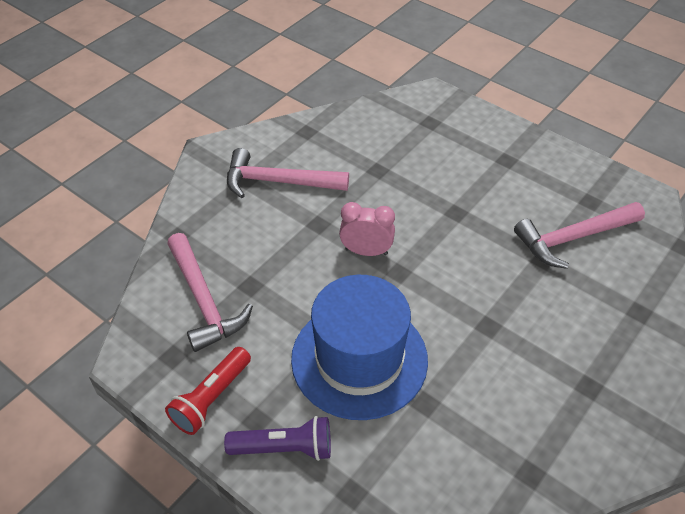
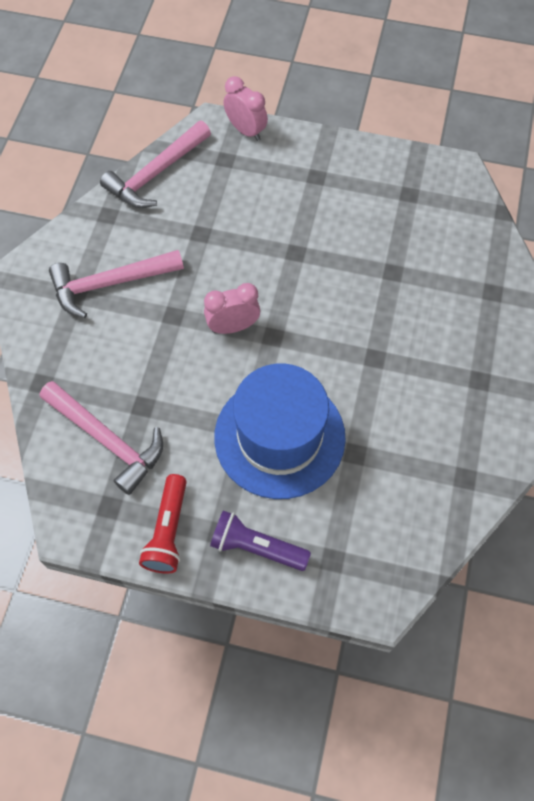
camera: 25 degrees left, 15 degrees up
purple flashlight [224,416,331,461] -> purple flashlight turned 135 degrees counterclockwise [210,510,311,571]
pink hammer [514,202,645,269] -> pink hammer moved to [100,121,211,208]
none -> pink clock [224,76,268,141]

